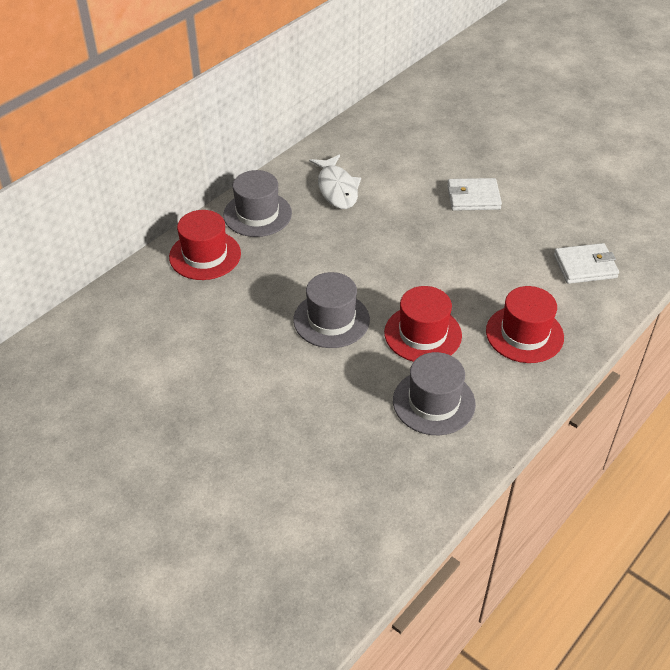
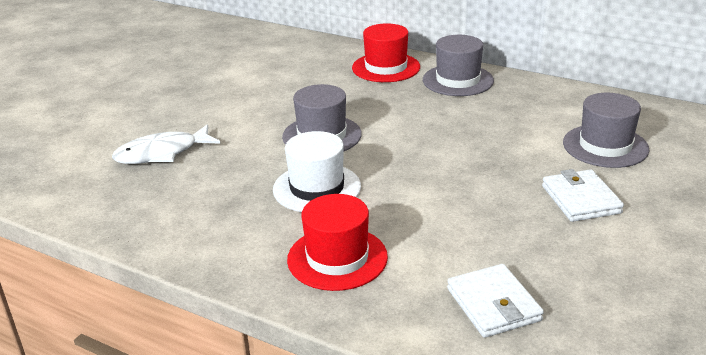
camera: 80 degrees right, 15 degrees down
white fish [309,154,361,209] -> white fish moved to [112,124,221,164]
red hat [384,286,462,362] -> white hat [273,131,361,212]
grey hat [393,352,476,435] -> grey hat moved to [563,93,649,168]

